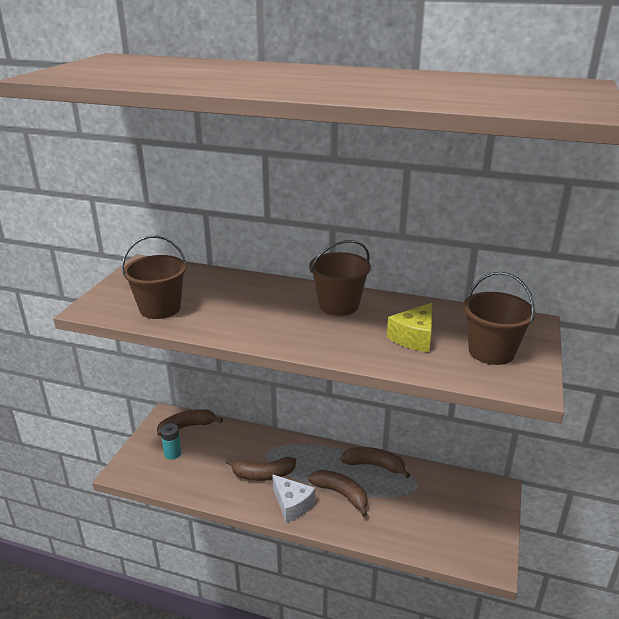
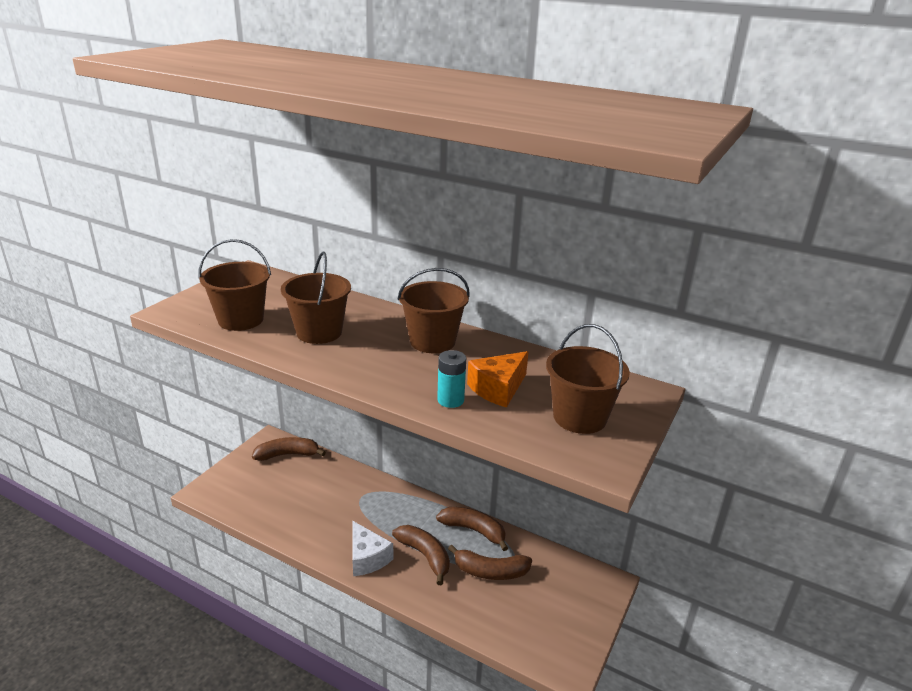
camera: 10 degrees right, 0 degrees up
turquoise battery [160,423,182,460] -> turquoise battery moved to [437,350,466,408]
brown banana [225,457,296,481] -> brown banana moved to [448,545,532,580]
yellow cheese [387,303,433,352] -> orange cheese [467,351,529,408]
none -> brown bucket [281,252,351,344]

